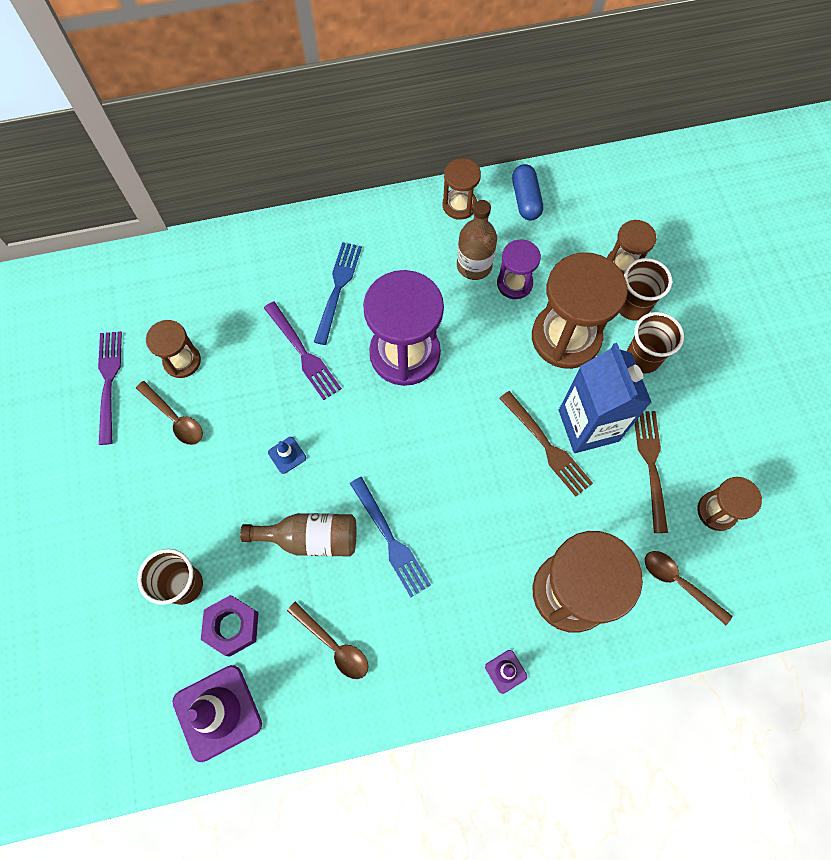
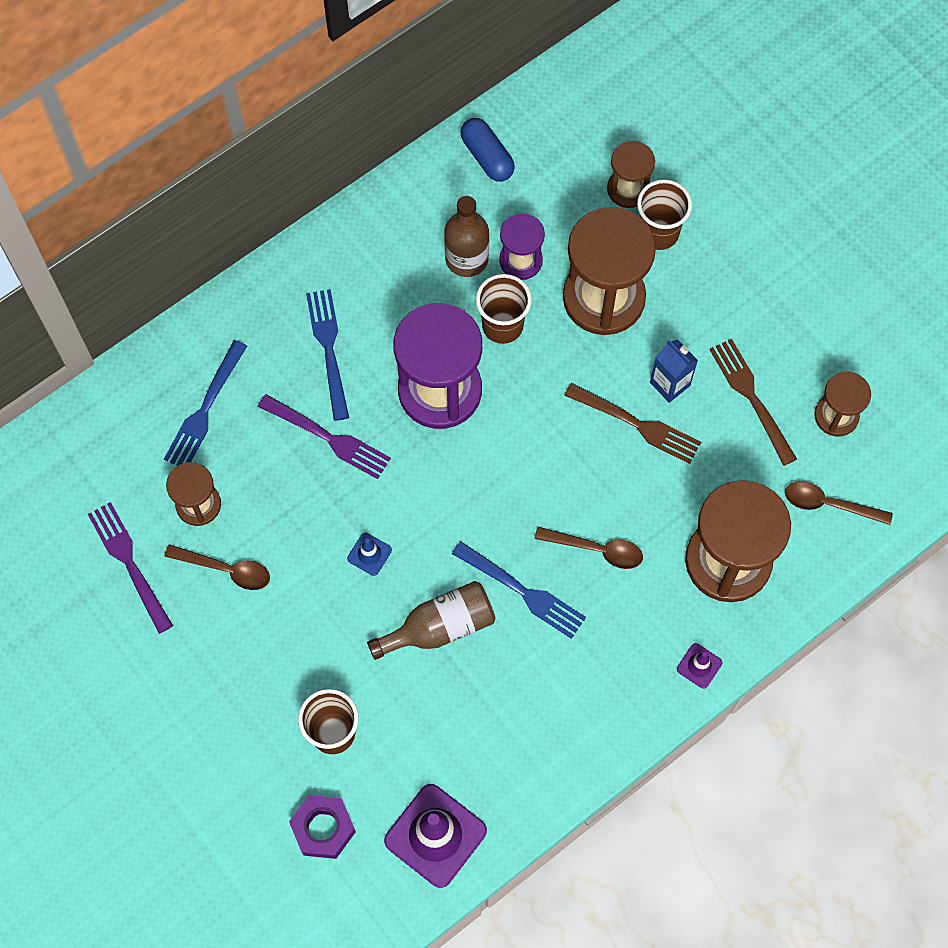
camera: 25 degrees left, 0 degrees up
purple nut [201,595,259,657] -> purple nut moved to [289,795,356,859]
brown spoon [287,601,368,679] -> brown spoon moved to [535,527,643,569]
brown hourglass [443,158,481,220] -> none
blue carton [559,343,652,453] -> blue carton [650,339,698,403], size x0.53
brown cup [627,312,684,374] -> brown cup moved to [476,274,532,344]
none -> blue fork [164,340,247,466]

